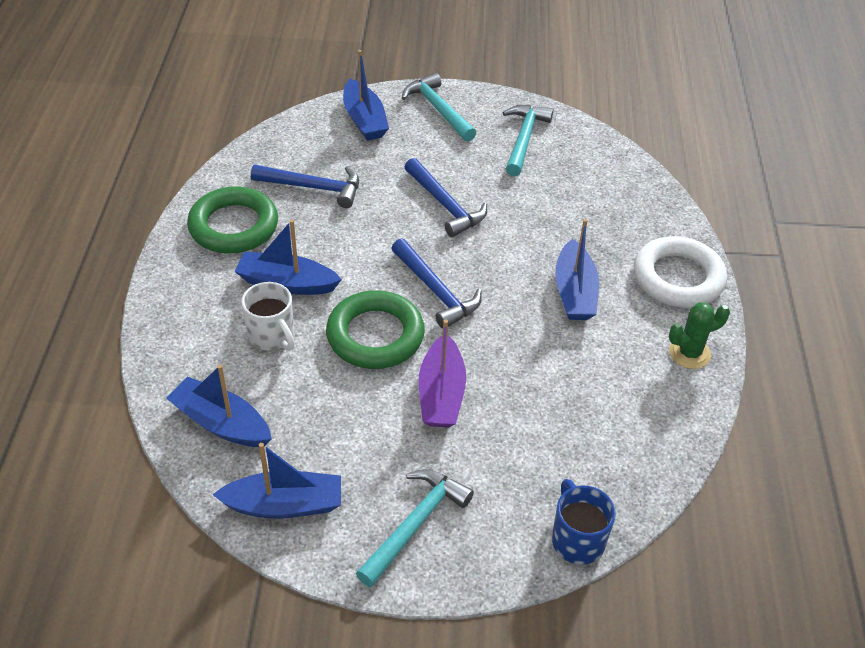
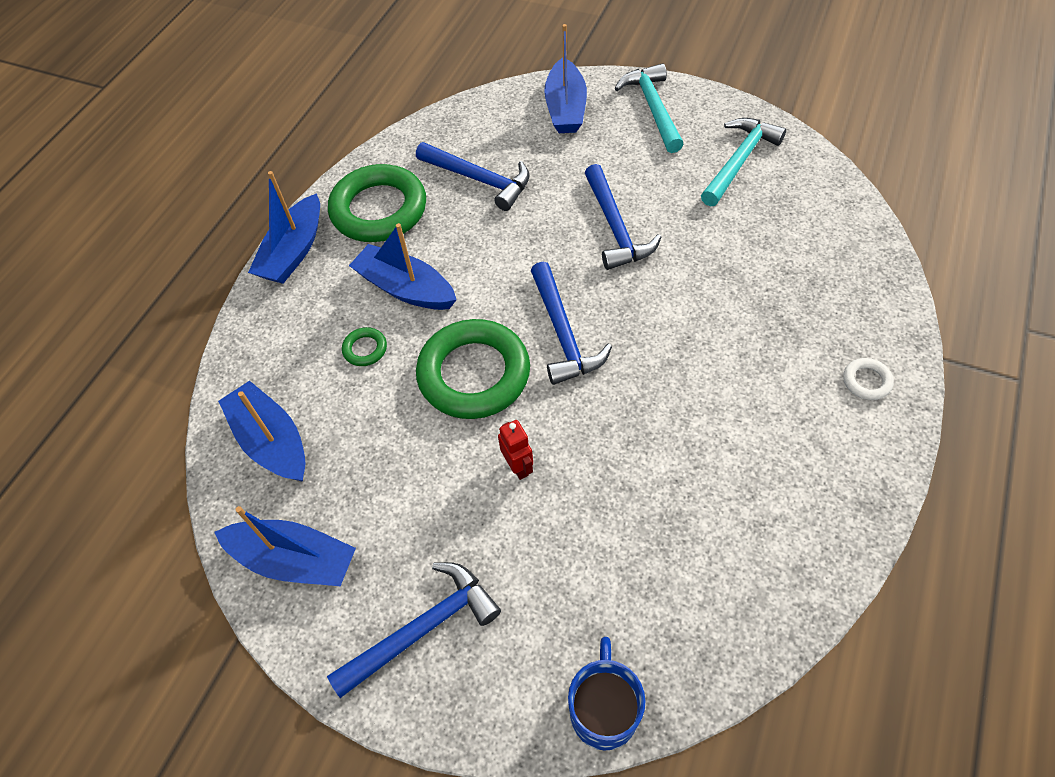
camera: 25 degrees right, 10 degrees up
white mug [241,282,295,351] -> green ring [342,327,387,366]
turquoise hammer [356,469,474,587] -> blue hammer [327,562,501,698]
purple boat [418,319,466,428] -> red robot [498,420,533,480]
blue boat [555,219,599,320] -> blue boat moved to [248,171,320,284]
white ring [634,236,727,308] -> white ring [843,358,894,400], size x0.41
green cactus [669,302,730,369] -> none

